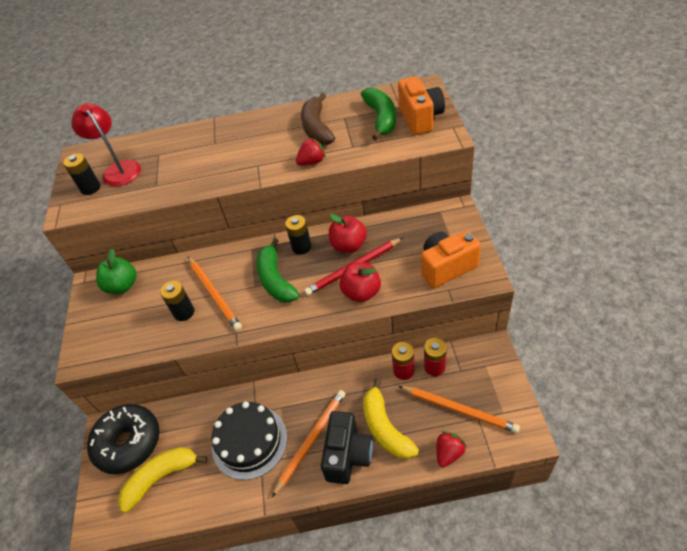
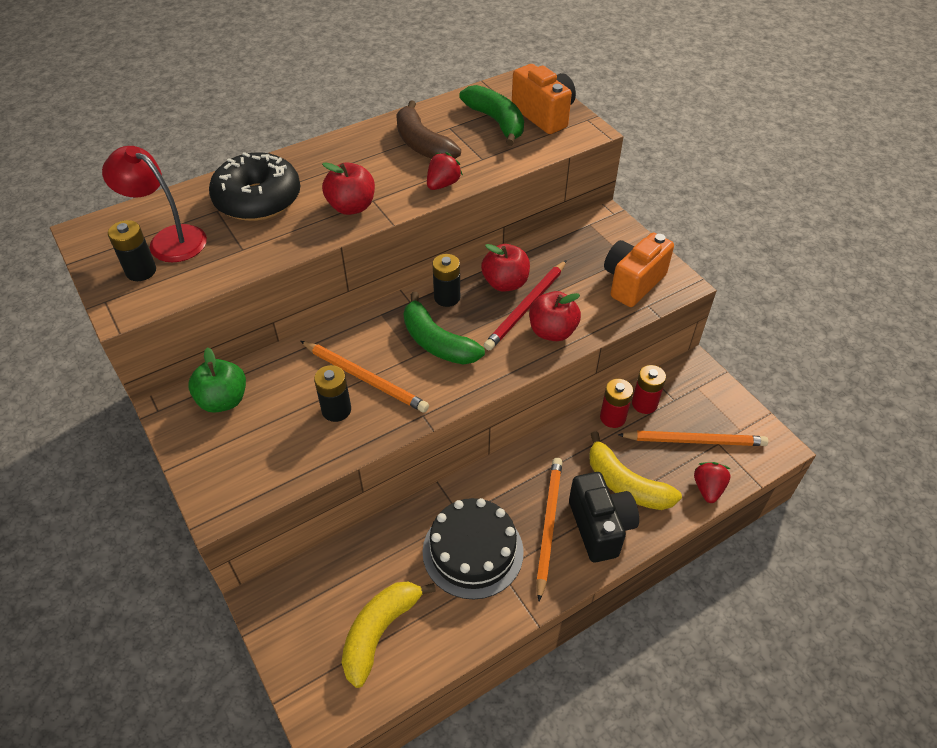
camera: 30 degrees left, 0 degrees up
black donut [87,404,159,474] -> black donut moved to [209,152,300,221]
none -> red apple [322,162,375,215]

